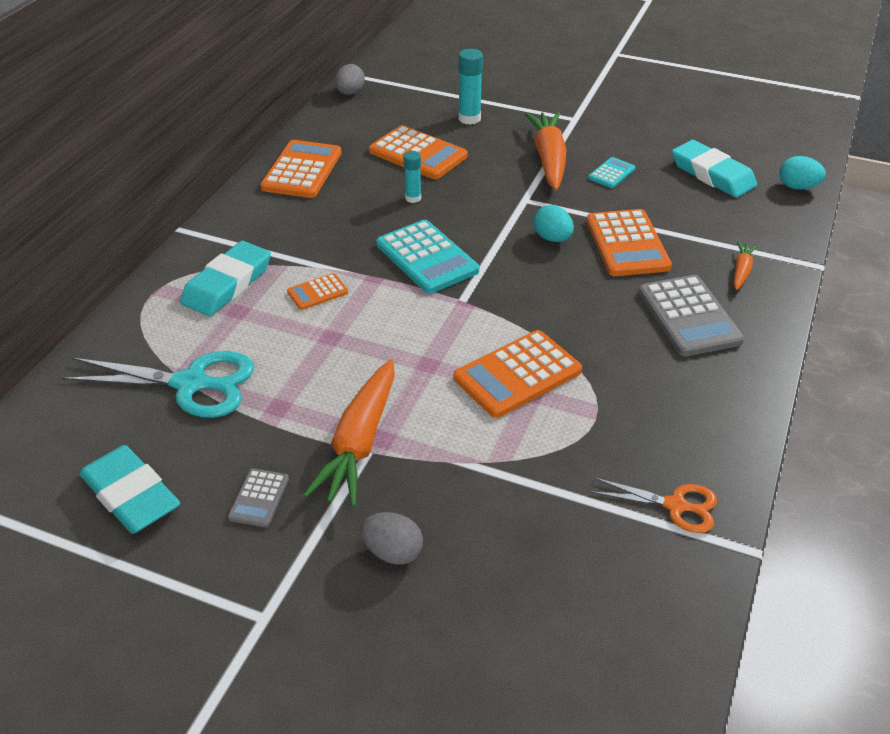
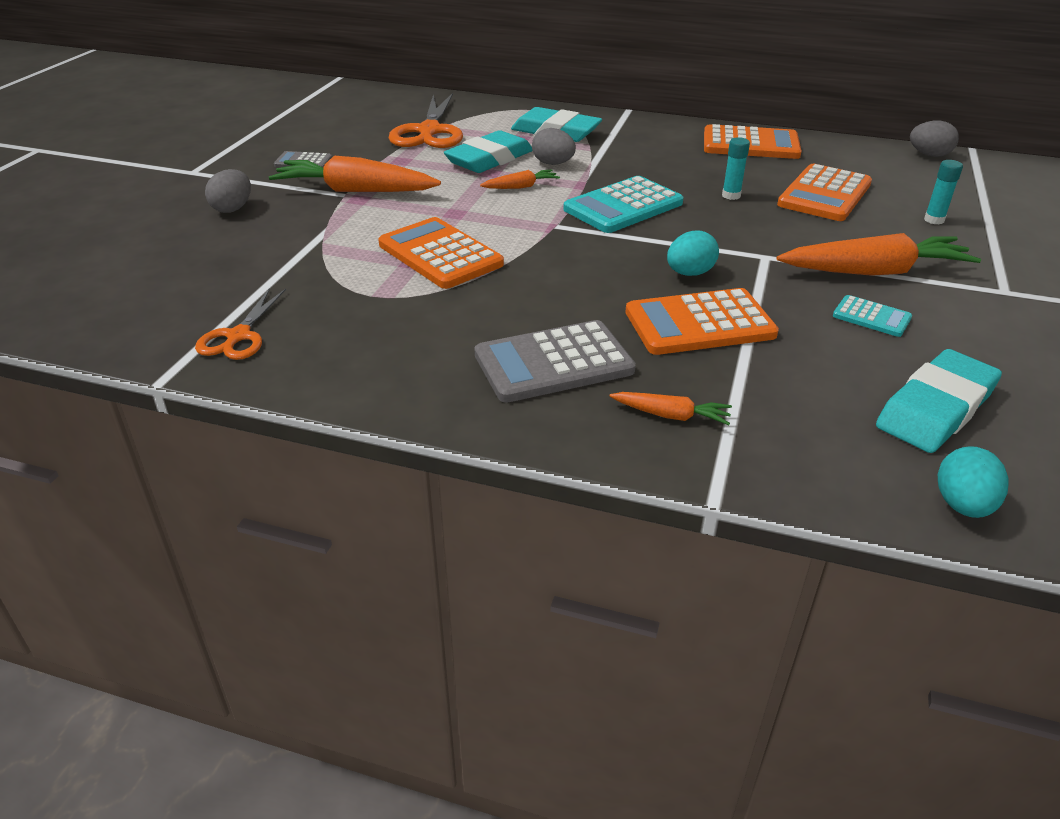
camera: 85 degrees right, 5 degrees down
turquoise scissors [62,351,254,418] -> orange scissors [389,93,463,148]
turquoise eraser [79,445,180,534] -> turquoise eraser moved to [444,130,533,173]
orange calculator [287,273,348,310] -> grey egg [532,128,576,165]
turquoise glue stick [458,49,483,125] -> turquoise glue stick [924,160,963,224], size x0.64
none -> orange carrot [480,169,560,189]

